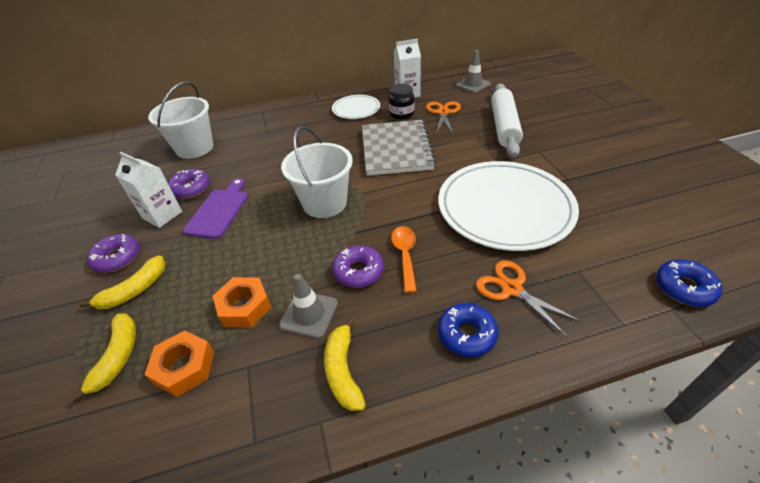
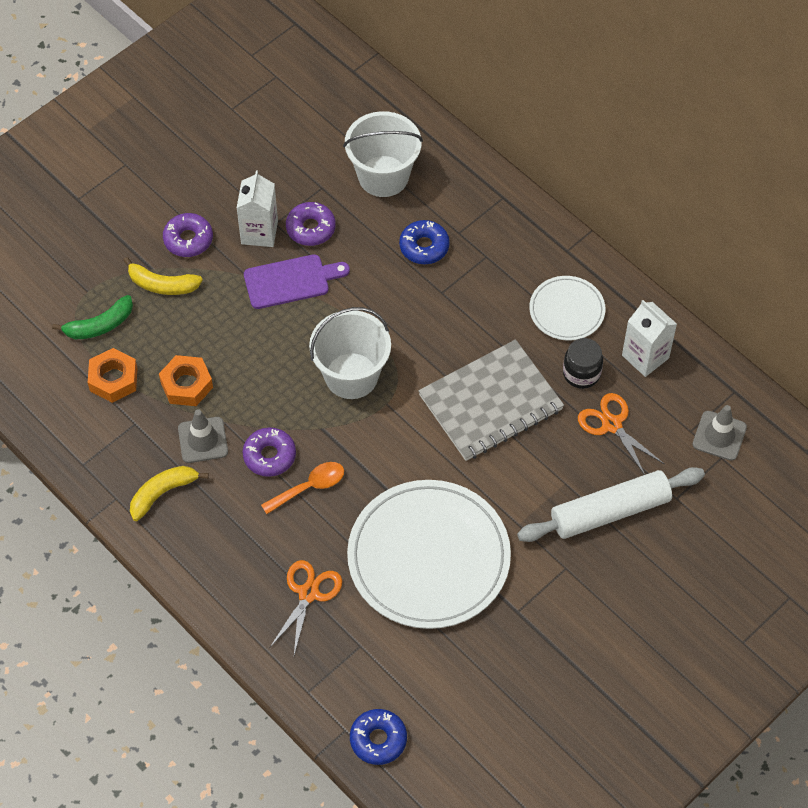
camera: 60 degrees right, 15 degrees up
yellow banana [69,313,136,403] -> green banana [52,295,133,339]
orange scissors [426,101,461,134] -> orange scissors turned 105 degrees counterclockwise [578,393,664,475]
blue donut [438,303,499,357] -> blue donut moved to [399,220,450,264]

